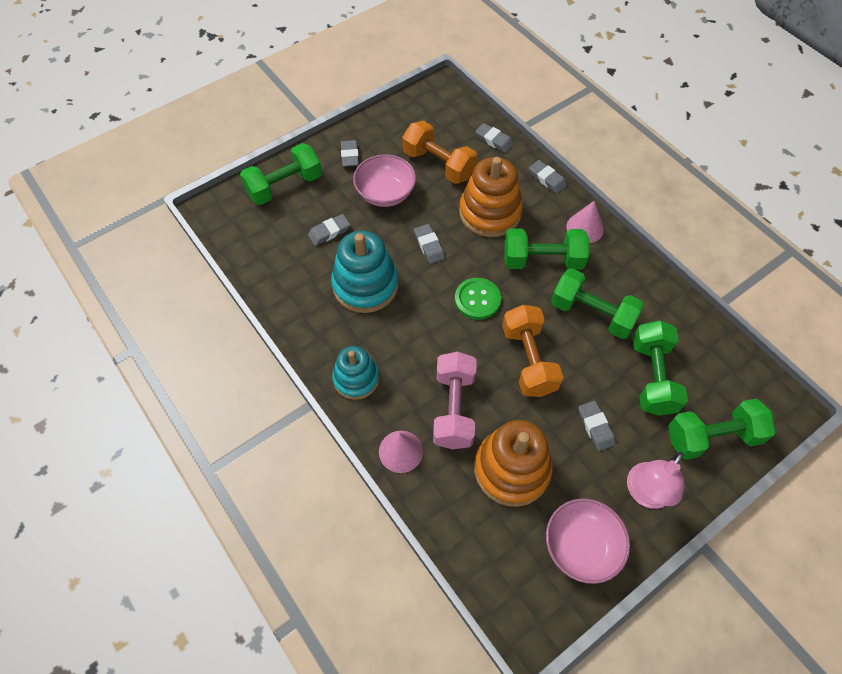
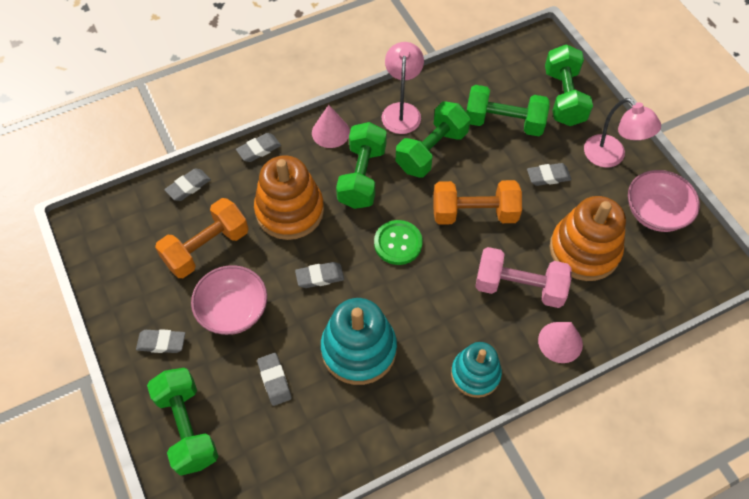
camera: 80 degrees left, 0 degrees up
none -> pink lamp [382,42,424,134]

